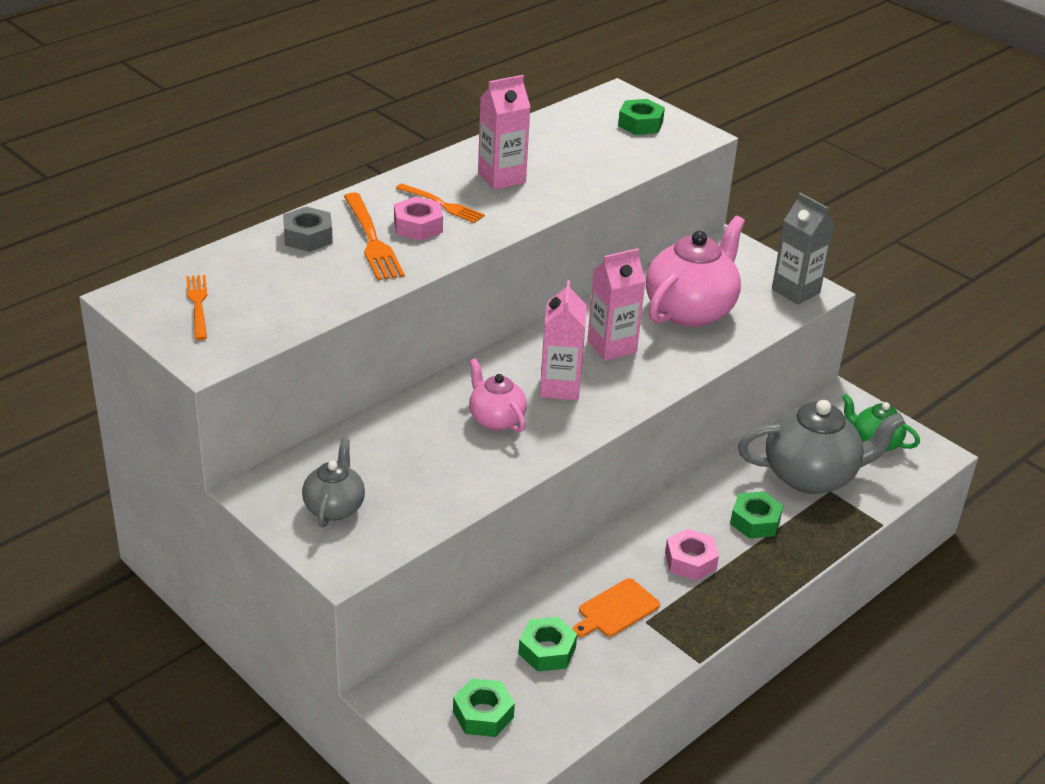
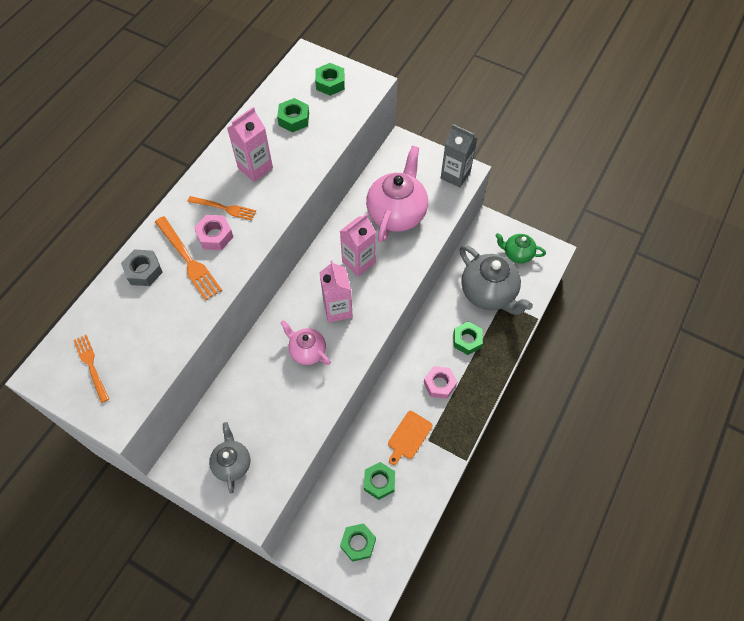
camera: 15 degrees left, 25 degrees up
grey teapot [738,400,905,494] -> grey teapot turned 75 degrees clockwise [460,245,533,315]
none -> green nut [277,98,309,132]

